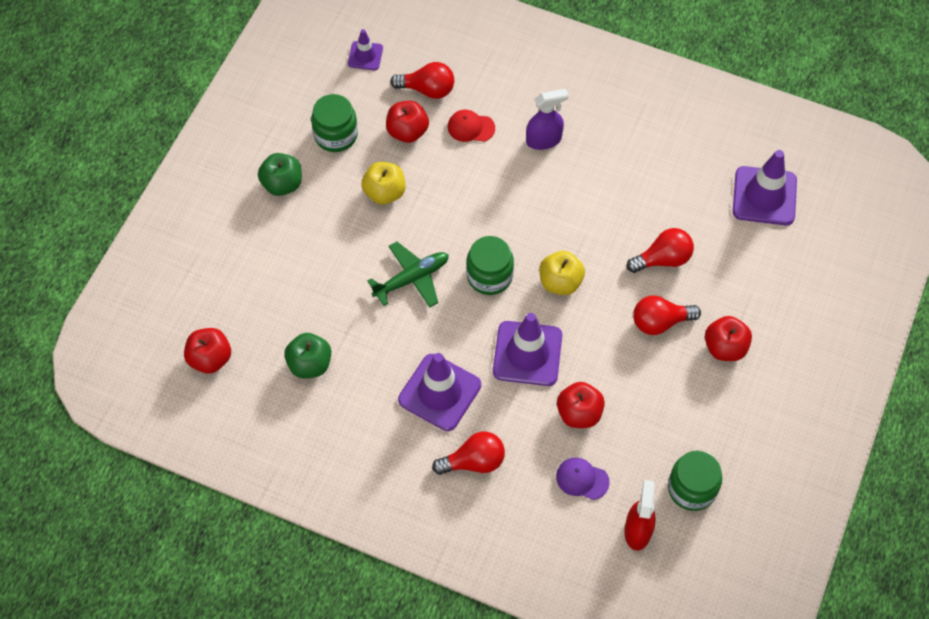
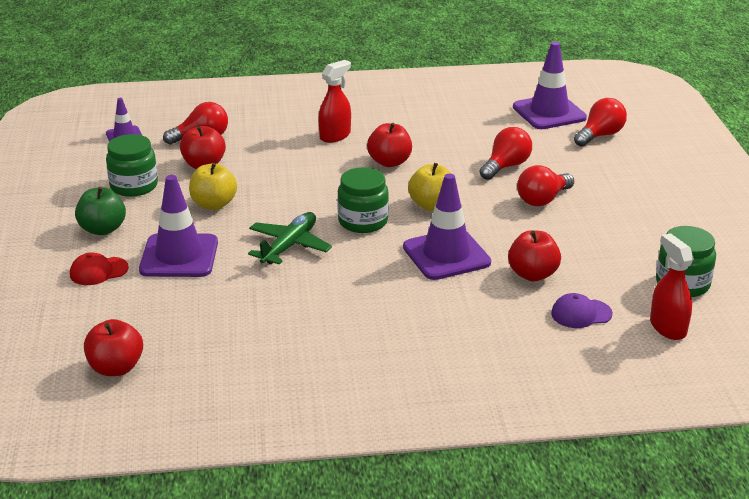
camera: 30 degrees left, 30 degrees down
green apple [284,333,331,378] -> none
purple traffic cone [398,353,481,431] -> purple traffic cone moved to [139,175,218,277]
red light bulb [432,432,505,475] -> red light bulb moved to [574,98,627,147]
red cap [448,110,495,142] -> red cap moved to [70,252,129,285]
purple spray bottle [526,89,568,150] -> red spray bottle [319,60,351,143]
red apple [705,316,752,361] -> red apple moved to [367,123,412,167]

